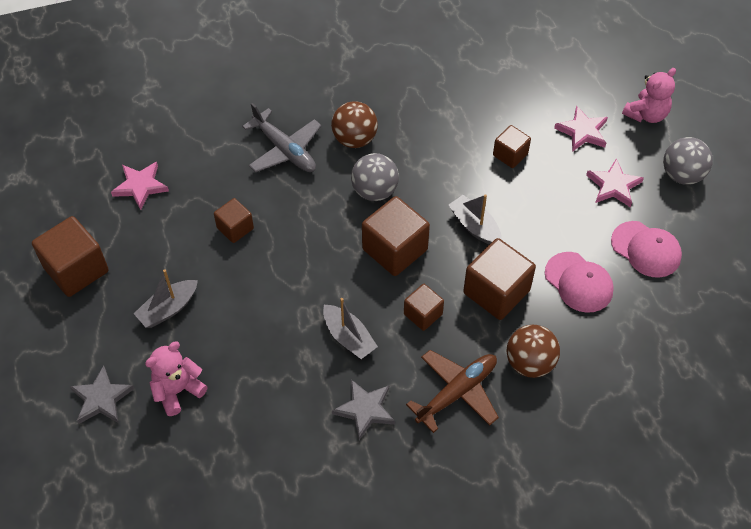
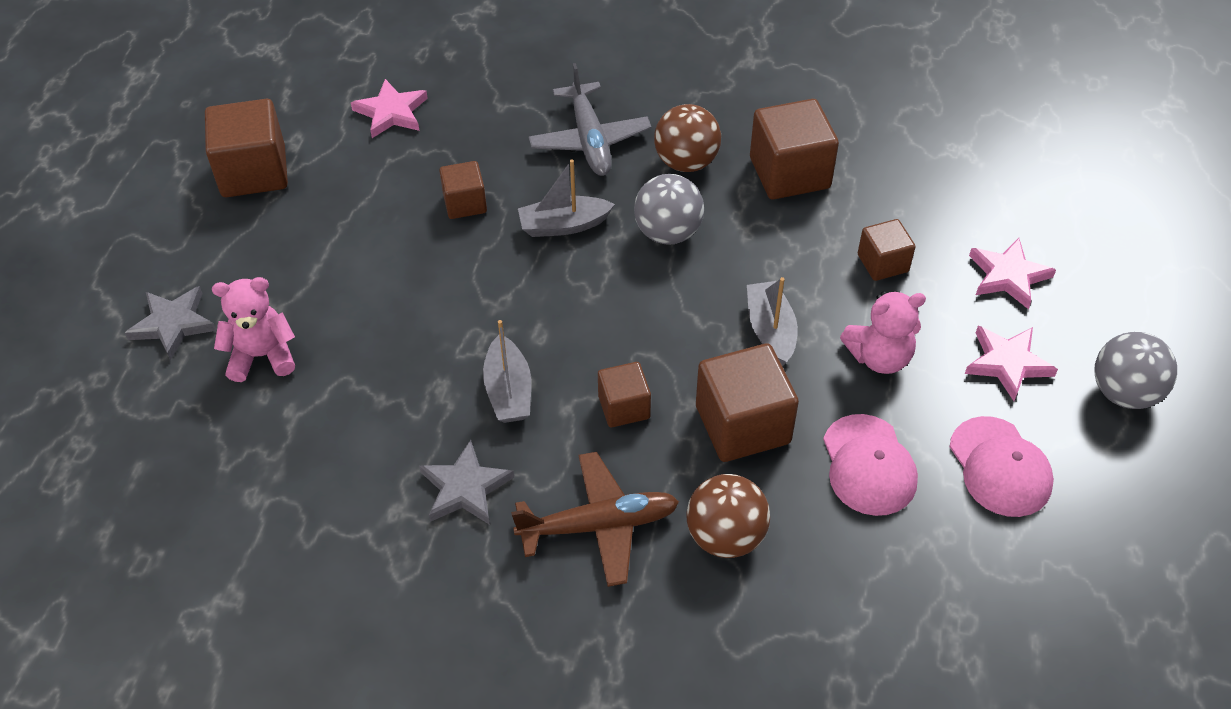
camera: 30 degrees right, 5 degrees down
grey boat [134,269,198,328] -> grey boat moved to [518,159,615,237]
brown cube [362,196,430,276] -> brown cube moved to [750,99,839,200]
pink teddy bear [622,68,676,123] -> pink teddy bear moved to [840,291,926,374]

